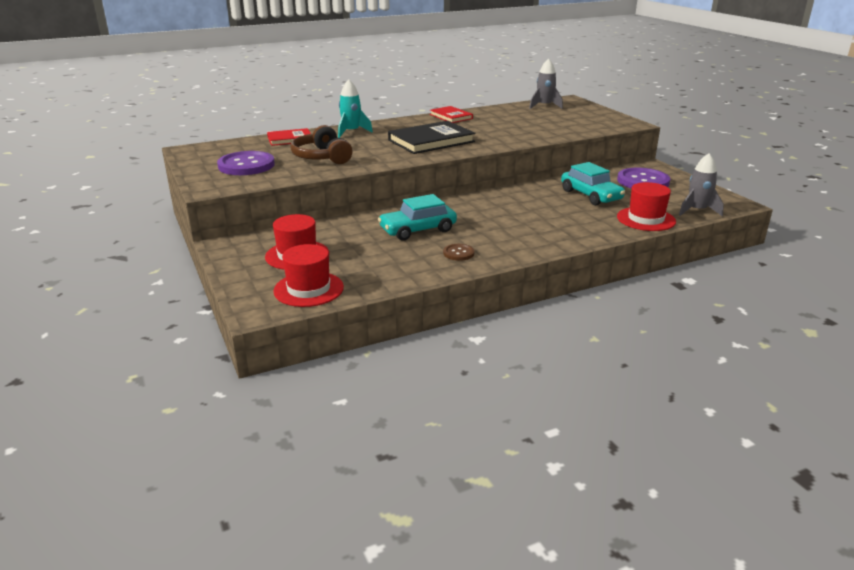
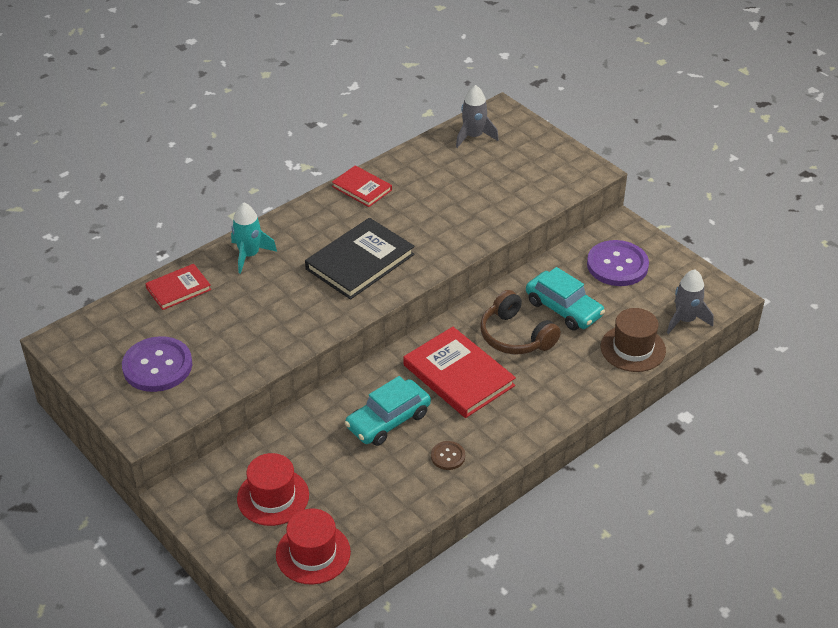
camera: 15 degrees left, 15 degrees up
brown headphones [290,125,353,164] -> brown headphones moved to [480,290,561,354]
red hat [617,182,676,231] -> brown hat [601,308,666,372]
none -> red book [403,327,516,418]

